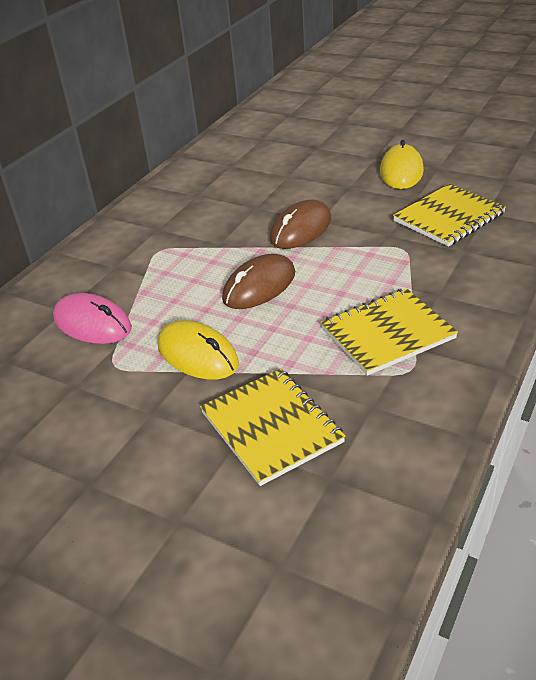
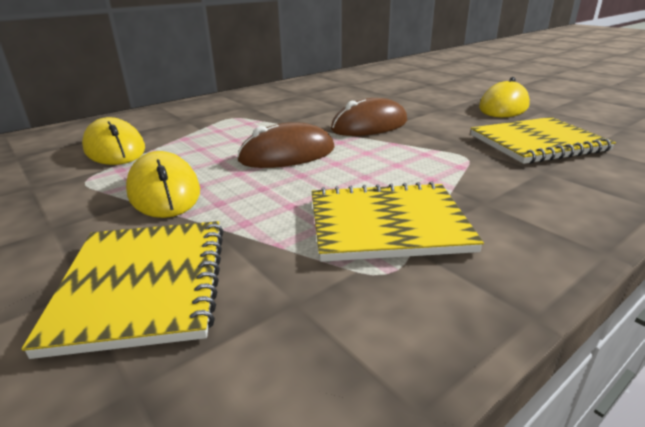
camera: 20 degrees right, 10 degrees down
pink mouse [53,293,132,344] -> yellow mouse [82,117,145,165]

